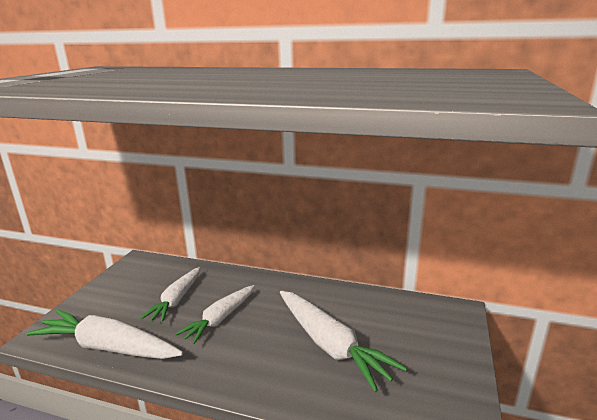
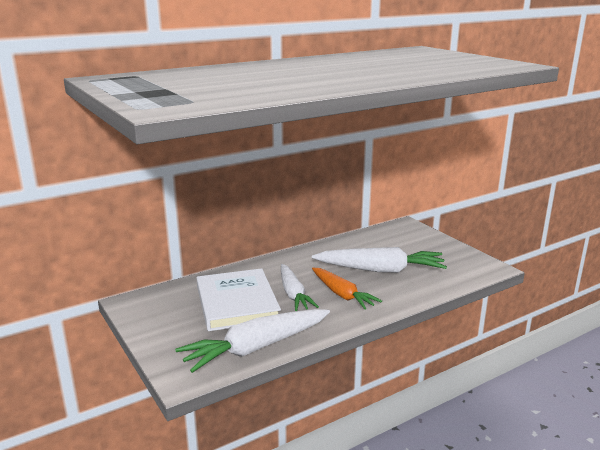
camera: 50 degrees left, 0 degrees up
white carrot [140,267,200,323] -> white book [196,268,281,331]
none -> orange carrot [312,268,382,310]

